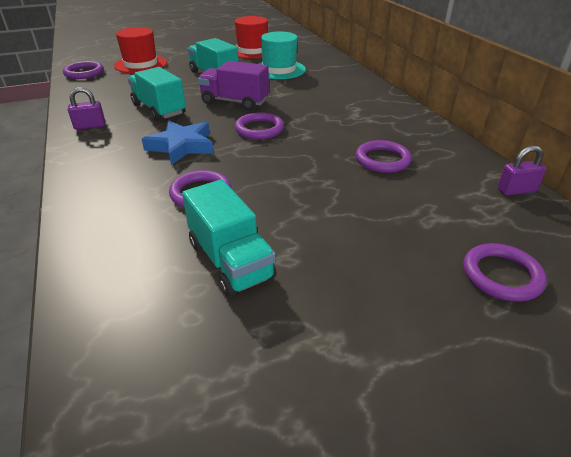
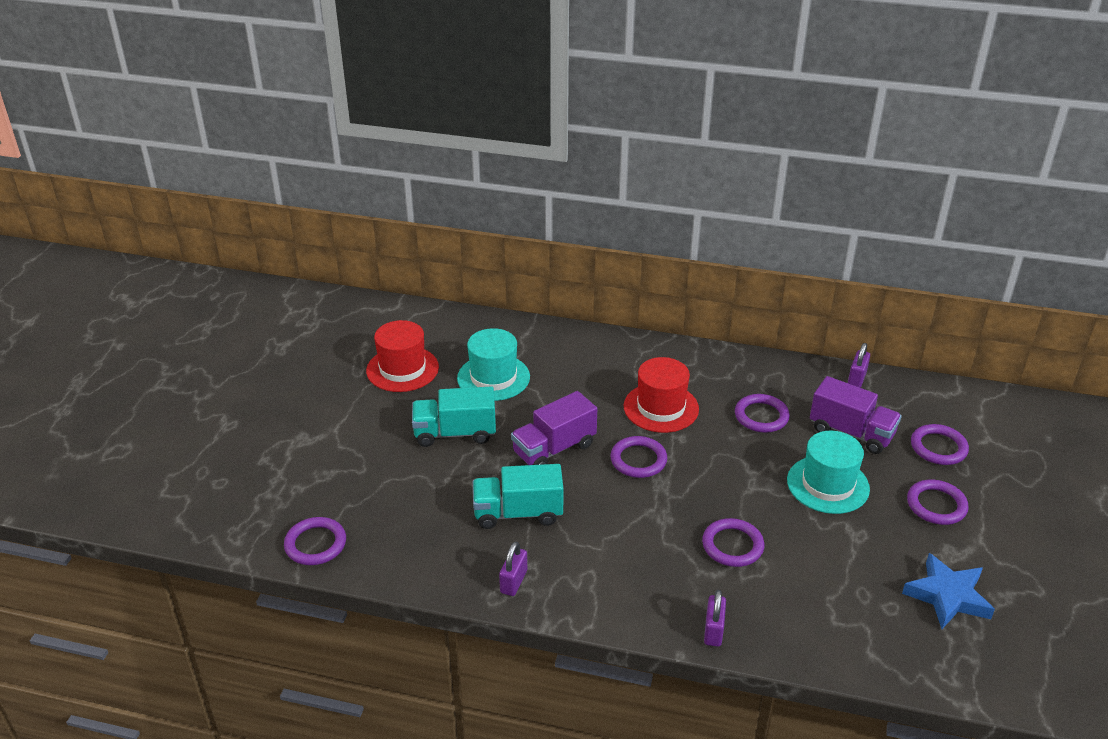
camera: 55 degrees left, 0 degrees up
red hat [114,27,167,74] -> red hat moved to [624,357,699,433]
blue star [142,120,214,165] -> blue star moved to [902,553,995,629]
turquoise truck [182,179,277,297] -> none
none -> purple padlock [704,590,726,647]
none -> turquoise hat [787,431,870,514]
none -> purple truck [810,376,902,454]
none -> purple ring [907,480,969,525]

